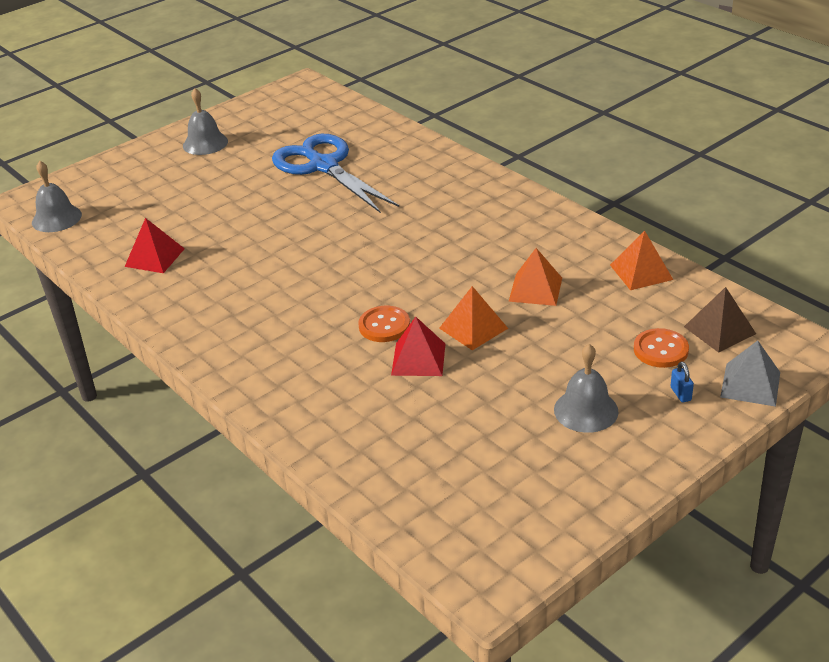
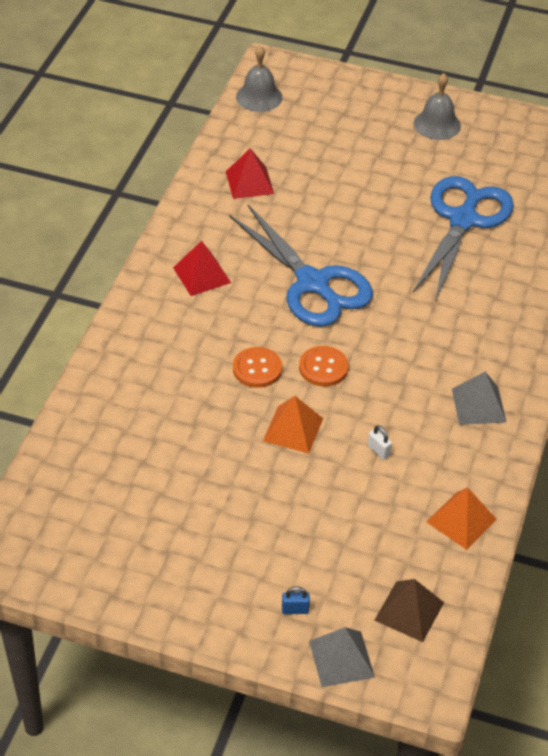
camera: 55 degrees right, 10 degrees up
red pyramid [391,317,445,376] -> red pyramid moved to [173,241,231,296]
orange pyramid [508,248,562,306] -> white padlock [368,425,392,460]
grey bell [554,344,619,433] -> none
orange button [634,328,689,368] -> orange button moved to [299,346,348,386]
blue padlock [670,361,694,403] -> blue padlock turned 45 degrees clockwise [282,587,310,614]
none -> blue scissors [229,205,373,327]
none -> grey pyramid [452,372,506,425]

